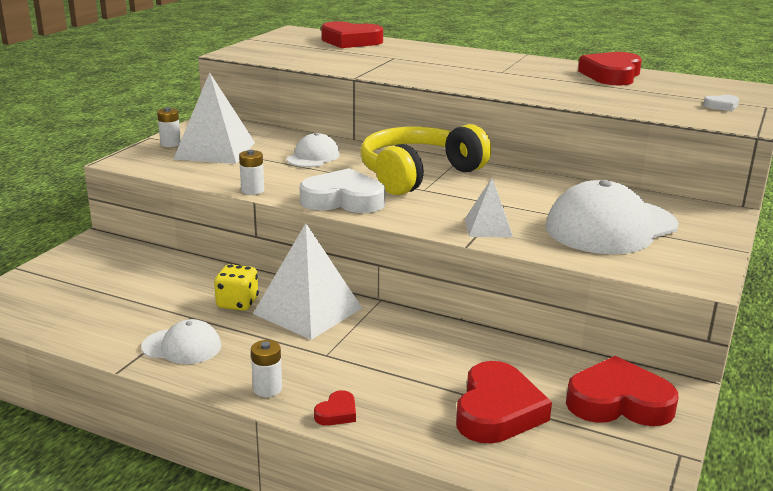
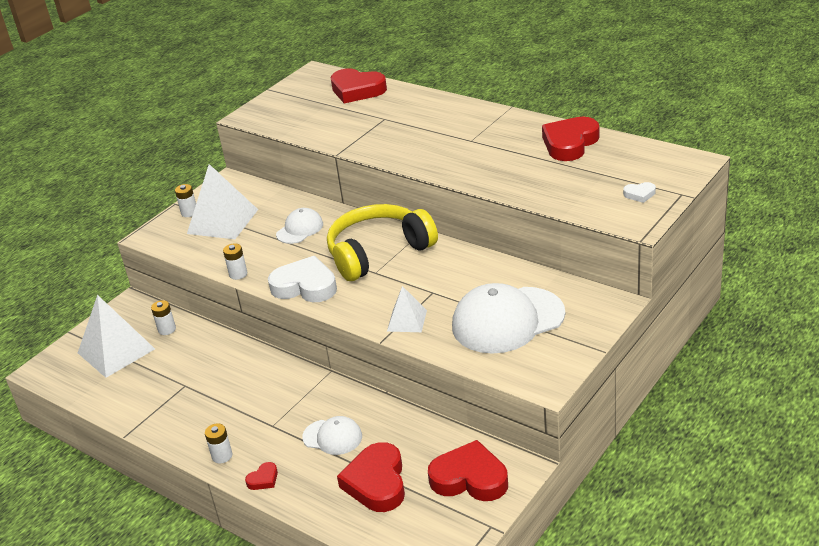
camera: 15 degrees right, 10 degrees up
white cap [141,319,221,364] -> white cap moved to [302,416,362,455]
yellow dice [214,264,259,311] -> none
white pyramid [253,223,362,340] -> white pyramid moved to [78,295,155,378]
red heart [456,361,552,444] -> red heart turned 150 degrees clockwise [337,442,405,512]
none -> white battery [151,300,176,335]

